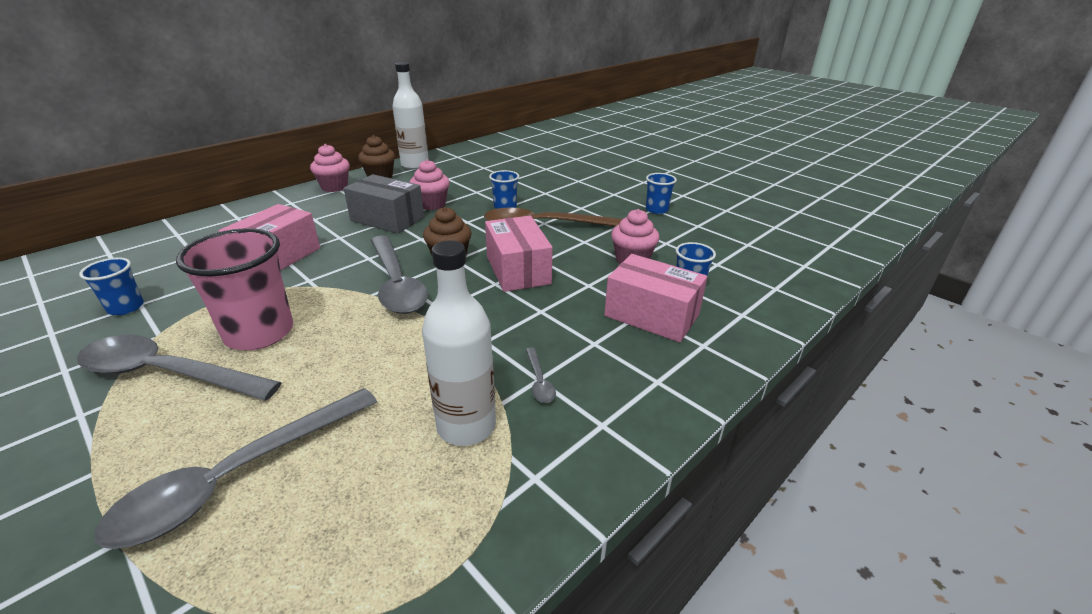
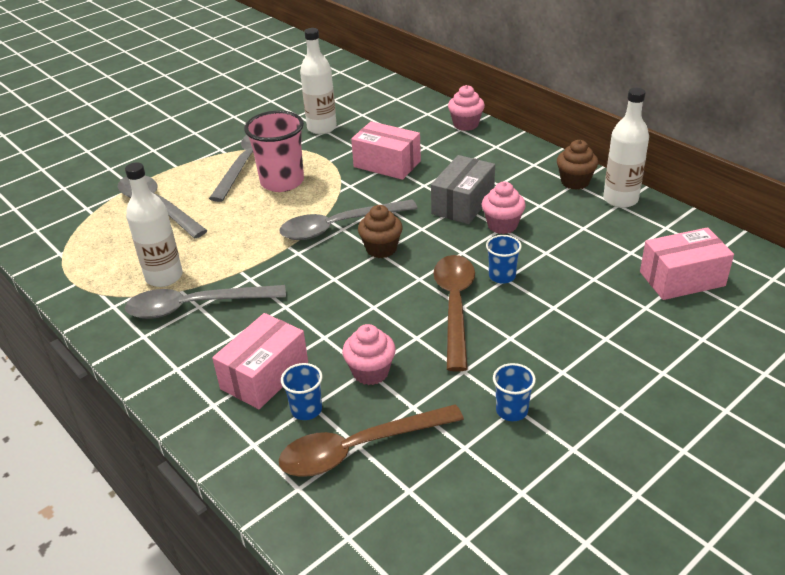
camera: 95 degrees right, 5 degrees up
blue cup [79,257,144,315] -> white bottle [300,28,337,134]
pink cupcake [310,144,350,192] -> pink cupcake moved to [448,85,485,131]
pink box [485,216,553,292] -> pink box moved to [640,227,734,300]
grey spoon [526,347,556,403] -> grey spoon [125,285,286,319], size x2.47
none -> brown spoon [279,404,464,477]

